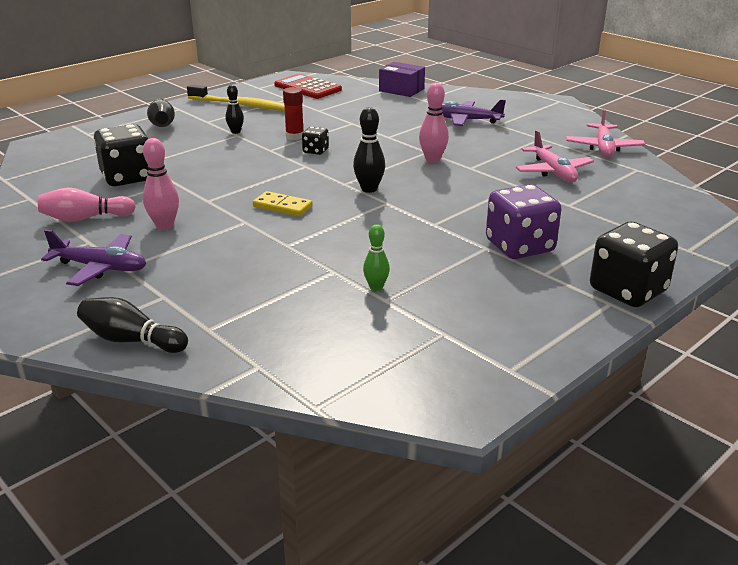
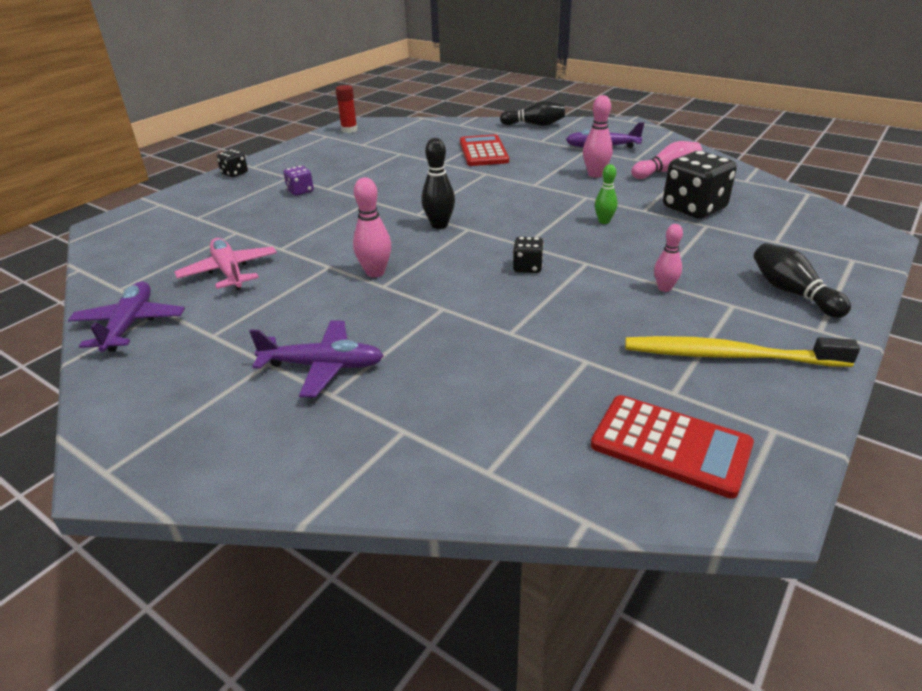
camera: 170 degrees right, 5 degrees up
black bowling pin [226,85,244,134] -> pink bowling pin [654,224,683,292]
yellow domino [253,191,313,216] -> none
red glue stick [283,87,304,140] -> red glue stick moved to [335,85,358,133]
green bowling pin [363,224,390,291] -> green bowling pin moved to [595,164,618,224]
purple box [379,62,425,97] -> none
purple dice [486,184,562,259] -> purple dice [283,166,314,196], size x0.50
pink plane [566,109,645,157] -> purple plane [68,281,185,352]
black dice [590,222,678,307] -> black dice [217,149,248,177], size x0.50
none -> red calculator [460,134,509,166]

